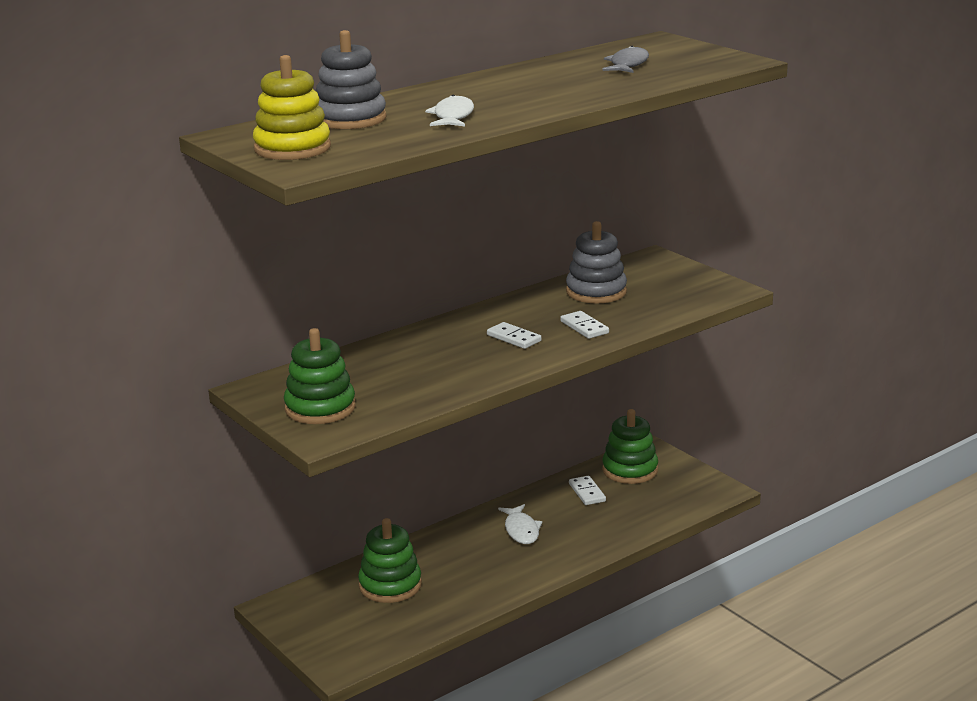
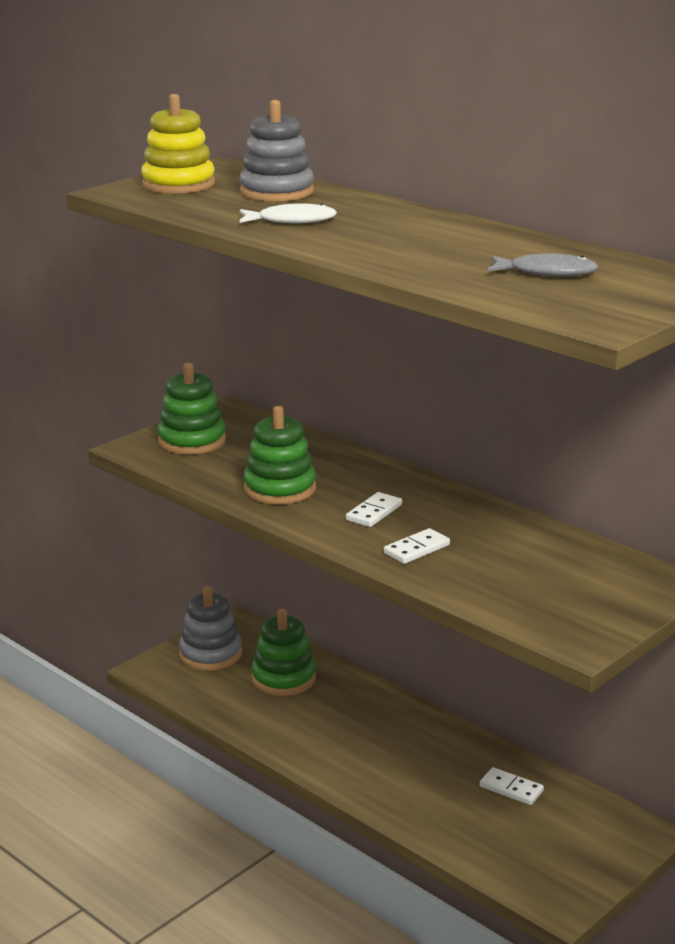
camera: 80 degrees right, 0 degrees up
white fish [498,504,543,544] -> none
grey stacking toy [566,221,627,304] -> grey stacking toy moved to [179,586,242,671]
white domino [569,476,606,505] -> white domino turned 60 degrees clockwise [480,767,544,805]
green stacking toy [602,409,658,484] -> green stacking toy moved to [243,406,316,504]

